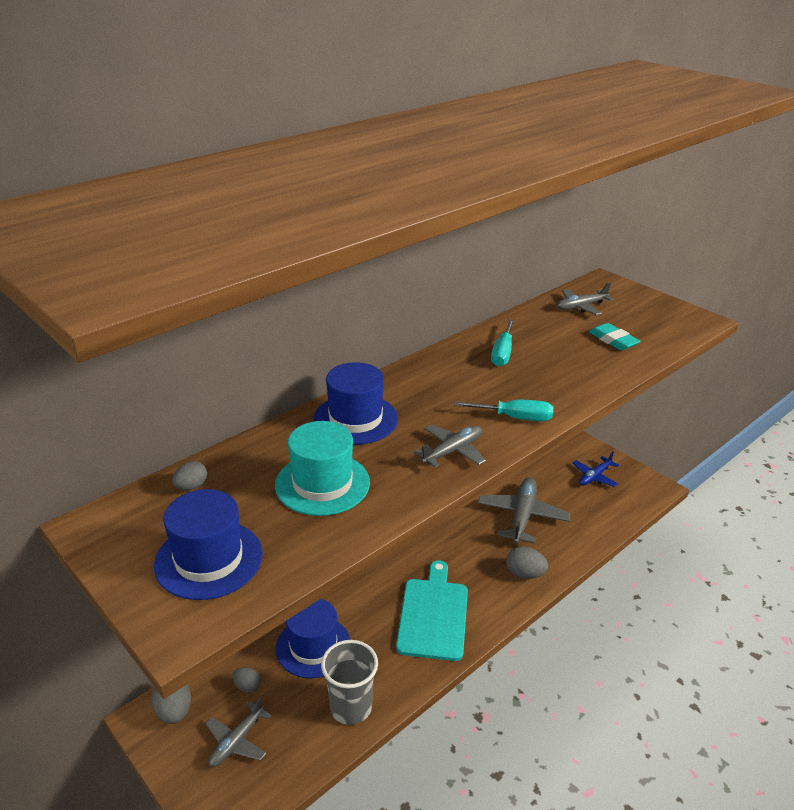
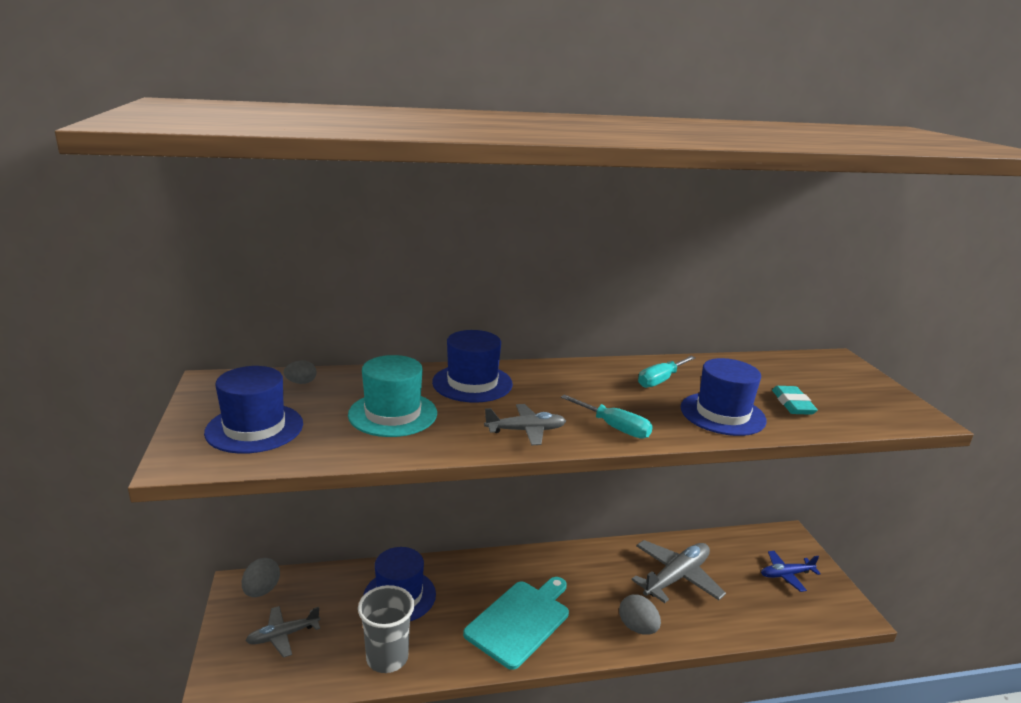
camera: 30 degrees right, 10 degrees down
grey egg [232,667,261,693] -> none
grey plane [557,283,614,315] -> none
none -> blue hat [681,358,767,436]

